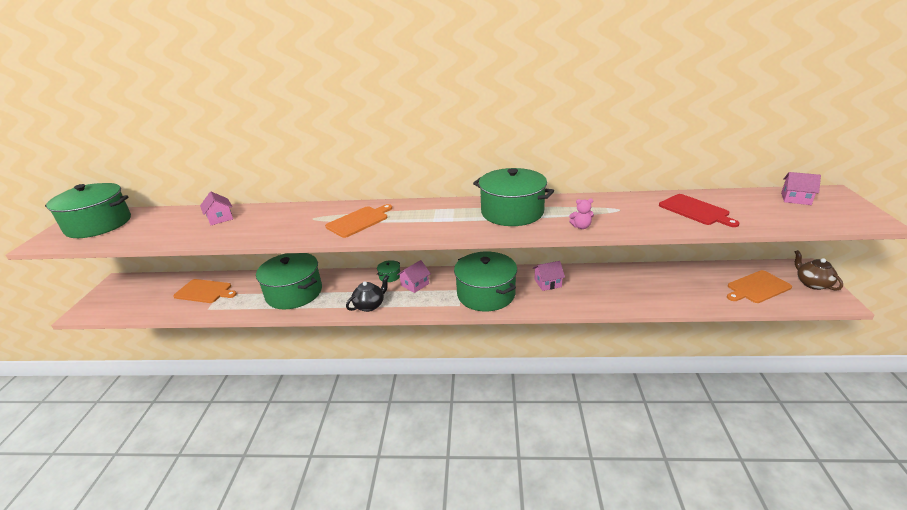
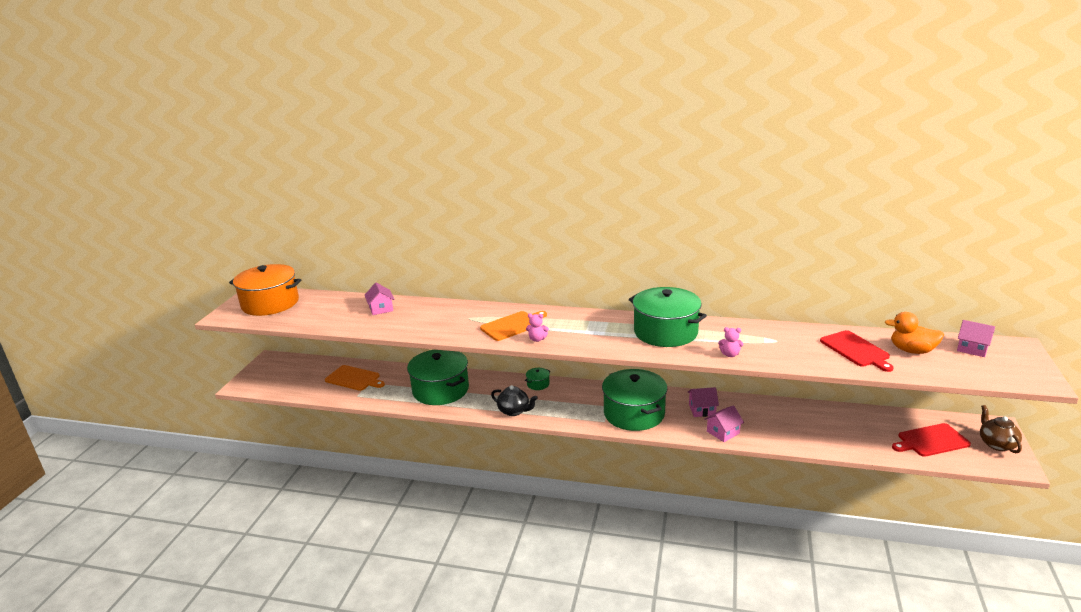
camera: 10 degrees right, 5 degrees down
green pot [45,183,131,238] -> orange pot [229,264,301,316]
black teapot [346,275,389,312] -> black teapot turned 60 degrees clockwise [491,385,538,416]
pink house [397,260,431,293] -> pink house moved to [705,405,744,442]
orange cutting board [727,270,792,303] -> red cutting board [892,423,971,457]
none -> pink teddy bear [526,314,549,342]
none -> orange duck [885,312,944,354]

